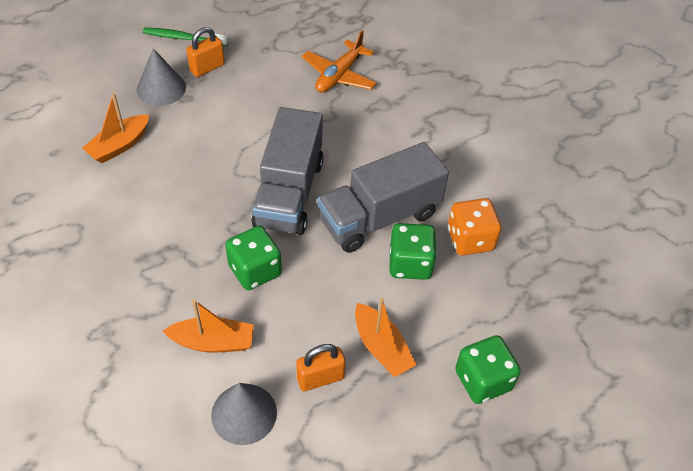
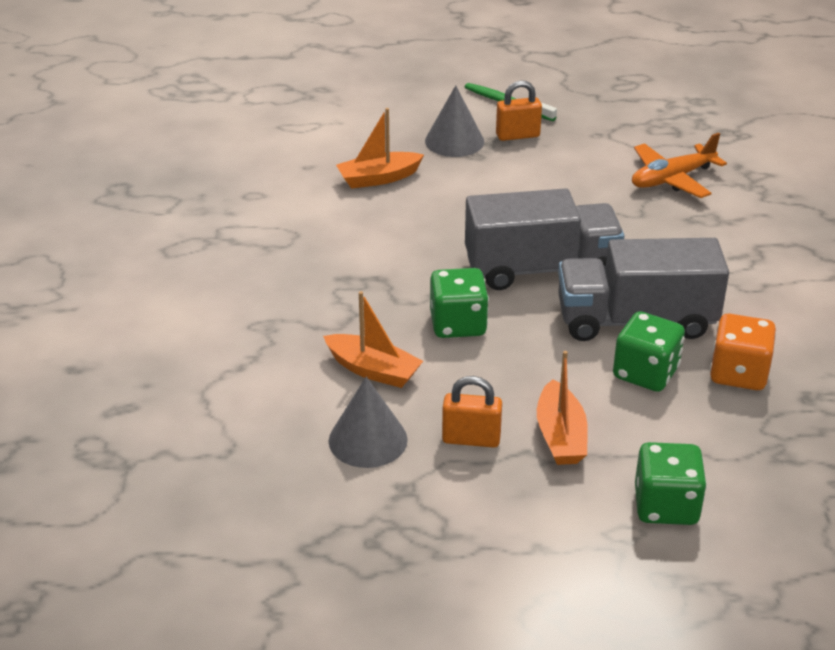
camera: 30 degrees right, 15 degrees down
grey truck [251,107,324,235] -> grey truck turned 135 degrees counterclockwise [465,188,624,290]

